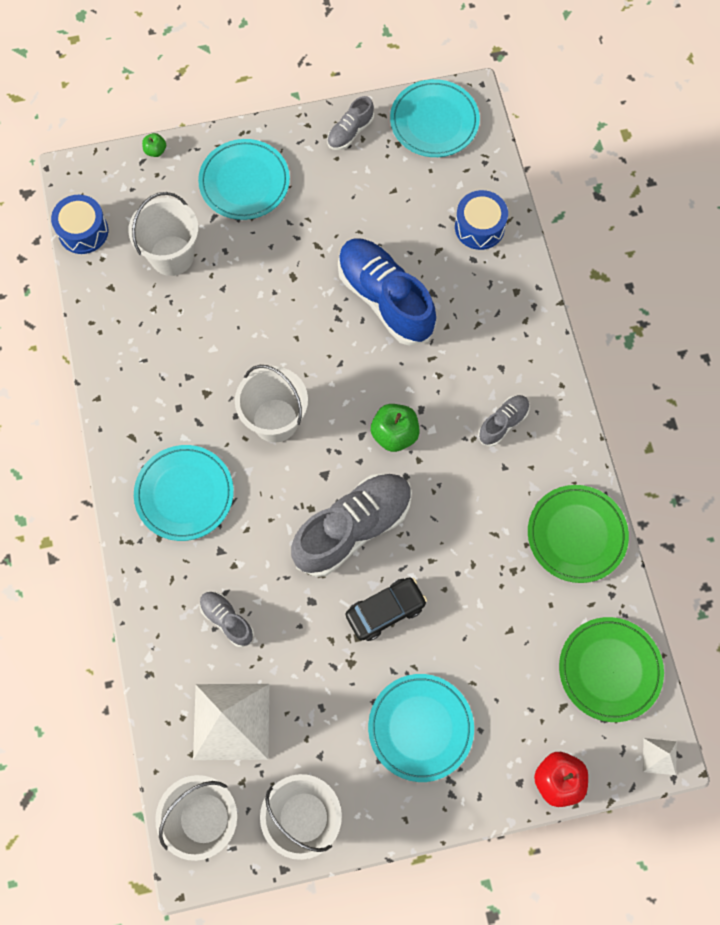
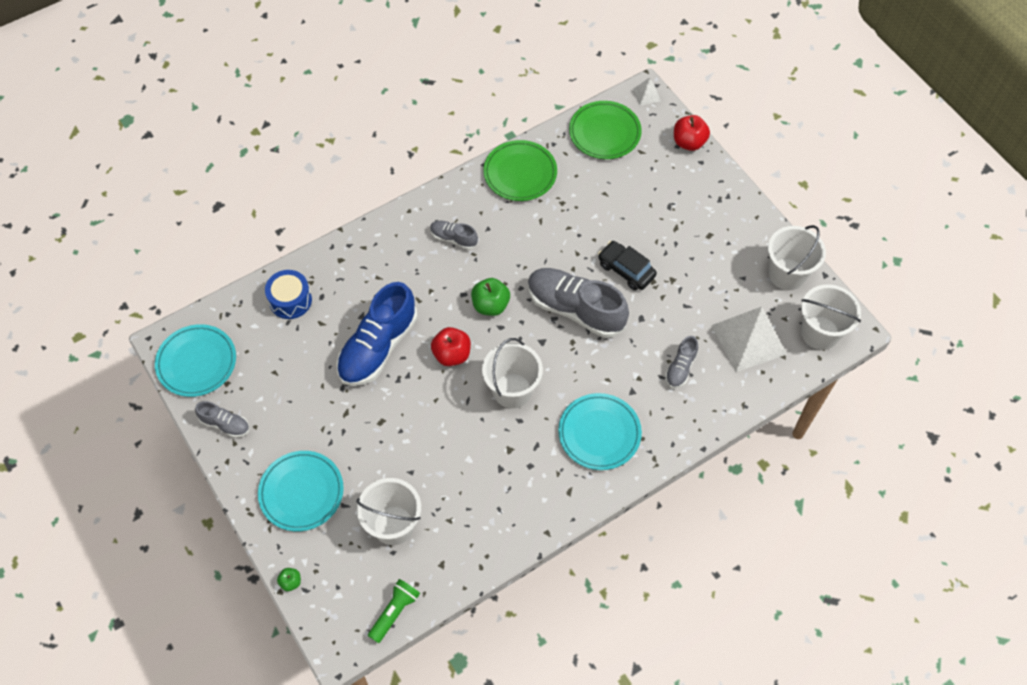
camera: 110 degrees left, 10 degrees down
blue drum [51,195,108,254] -> green flashlight [368,579,420,643]
turquoise plate [368,674,474,782] -> none
none -> red apple [431,327,471,366]

